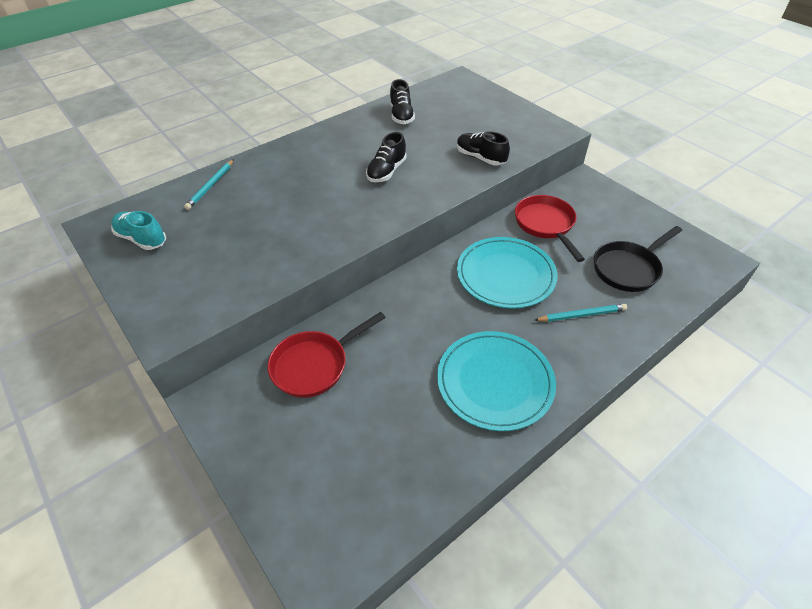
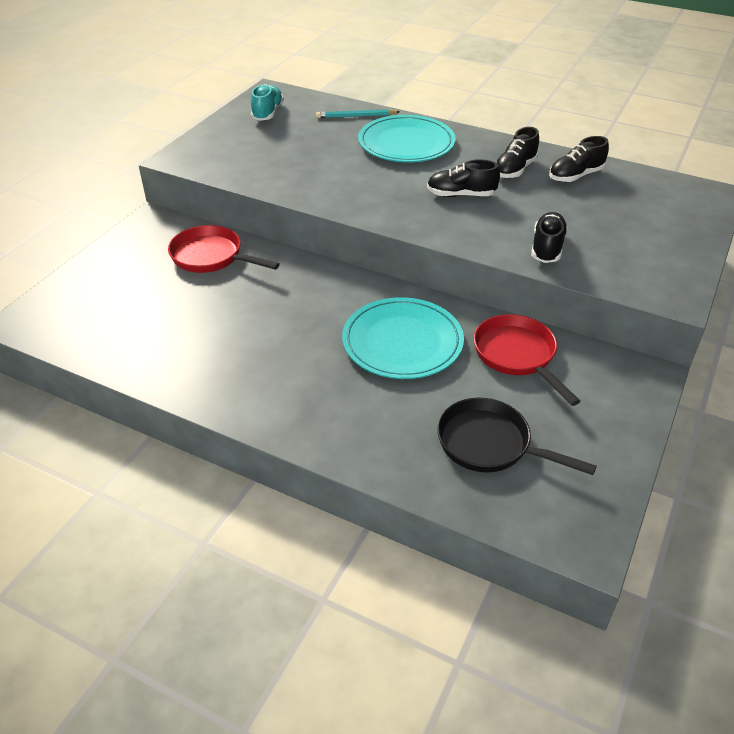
camera: 65 degrees right, 5 degrees down
turquoise plate [437,331,556,431] -> turquoise plate moved to [358,115,456,162]
red pan [515,195,585,262] -> red pan turned 75 degrees counterclockwise [474,314,581,406]
turquoise pencil [535,304,627,322] -> none
none -> black shoe [496,127,539,178]

